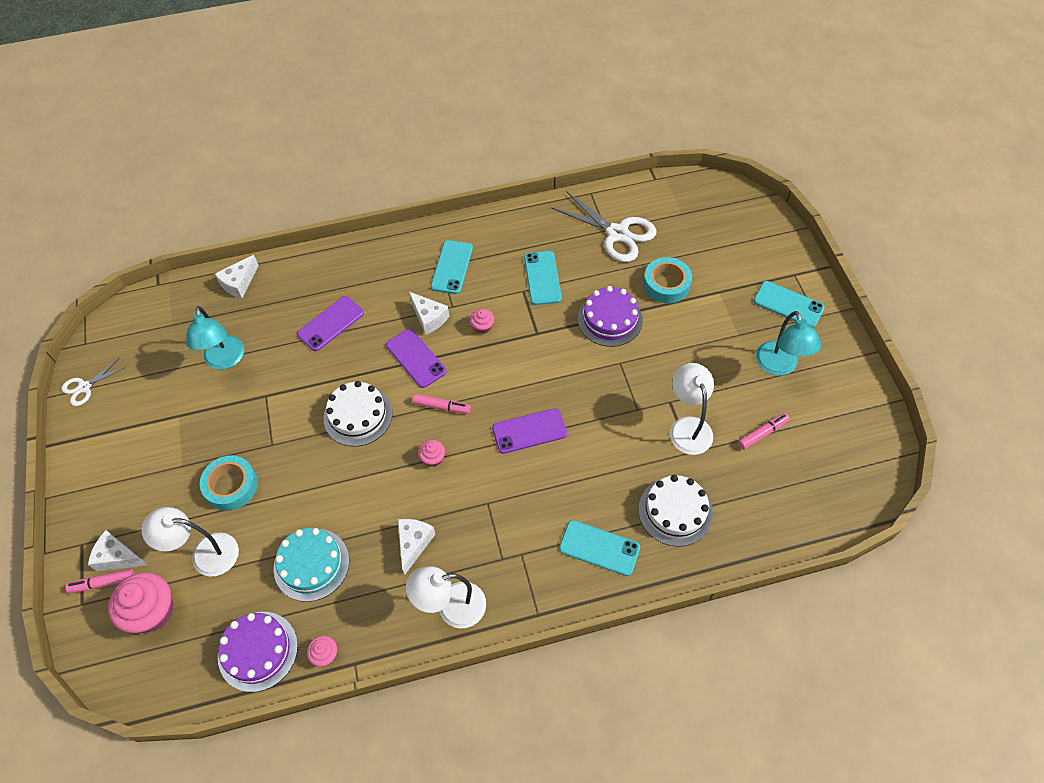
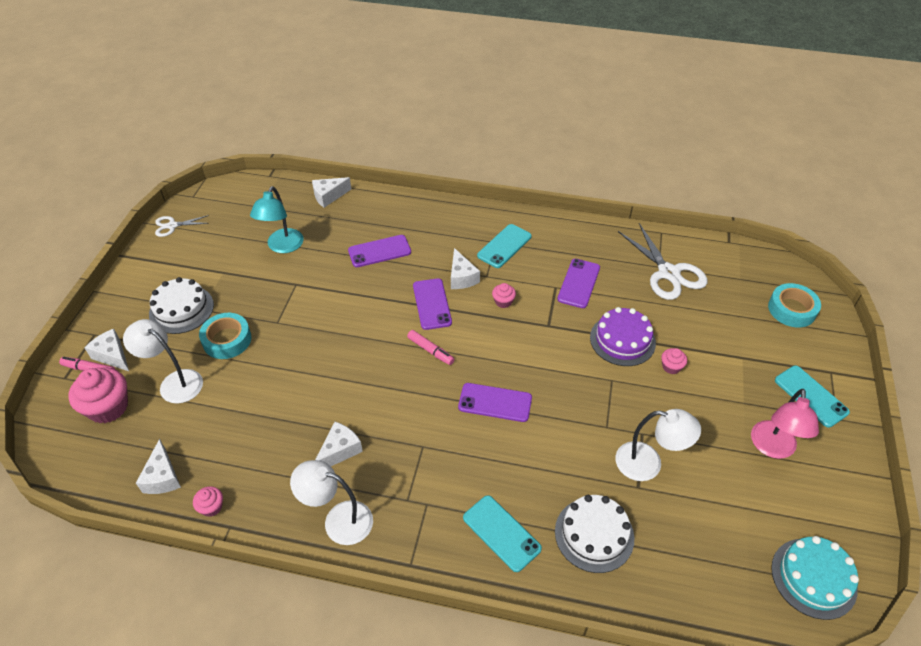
camera: 25 degrees right, 10 degrees down
purple cake [218,612,298,692] -> white cheese [136,439,181,494]
turquoise cake [274,528,349,602] -> turquoise cake moved to [771,536,859,620]
white cake [323,381,393,447] -> white cake moved to [149,277,214,334]
pink cupcake [418,440,445,467] -> pink cupcake moved to [661,348,687,374]
turquoise phone [524,251,562,305] -> purple phone [557,259,600,308]
turquoise tape [643,257,692,303] -> turquoise tape moved to [768,283,821,328]
white lamp [670,363,714,455] -> white lamp turned 90 degrees clockwise [616,409,701,481]
pink marker [738,413,790,450] -> none
turquoise lamp [756,311,821,376] -> pink lamp [751,389,819,459]

